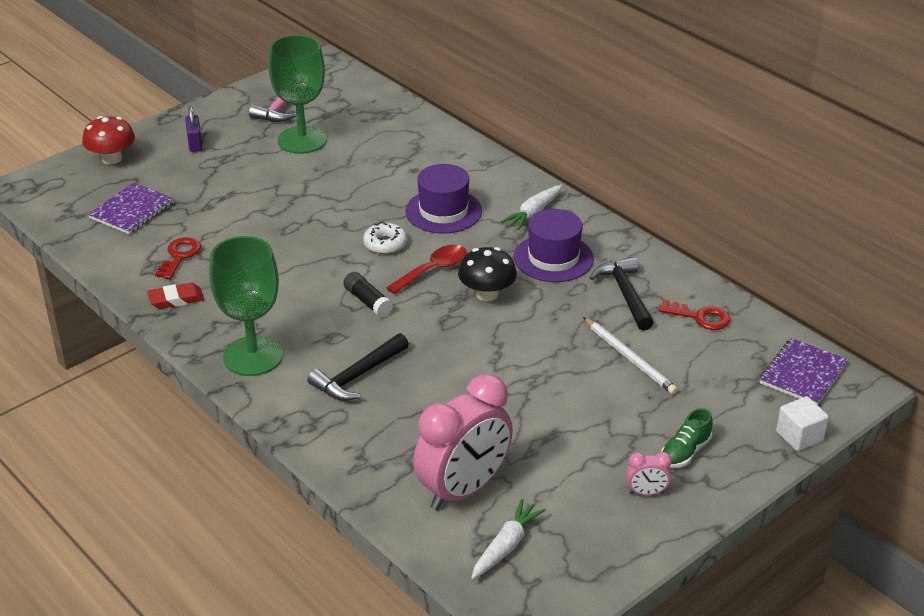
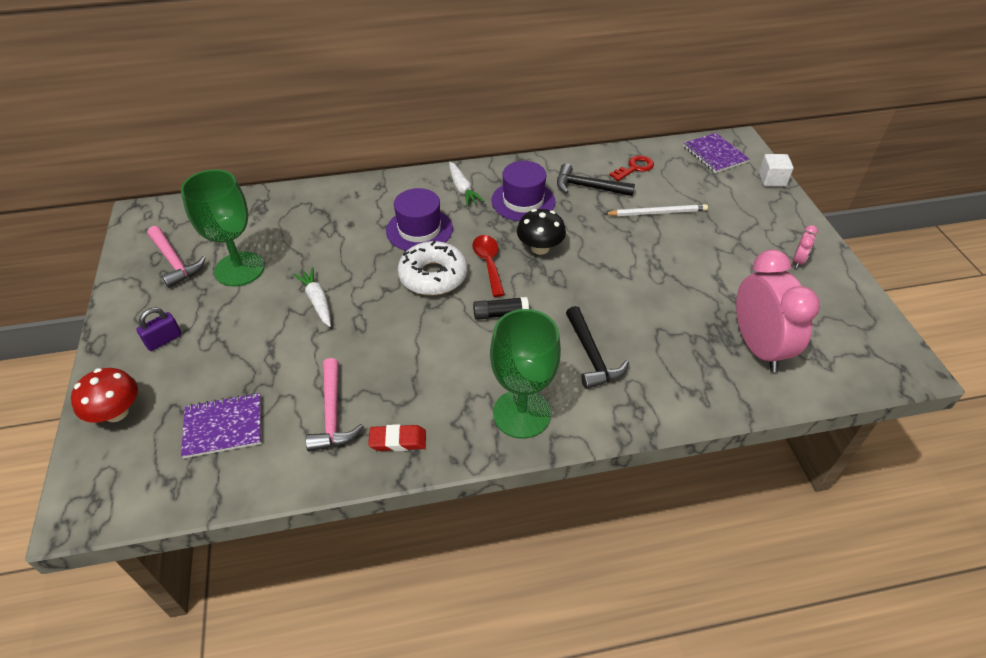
camera: 60 degrees left, 10 degrees up
purple notebook [88,182,174,234] -> purple notebook turned 75 degrees counterclockwise [181,393,261,458]
red eraser [147,283,204,309] -> red eraser turned 75 degrees clockwise [368,424,426,451]
red key [155,237,201,279] -> pink hammer [306,358,364,452]
purple padlock [185,106,203,152] -> purple padlock turned 60 degrees counterclockwise [136,308,182,351]
white donut [363,222,407,254] -> white donut [398,241,468,296], size x1.75
white carrot [471,499,546,579] -> white carrot moved to [293,267,331,327]
green shoe [661,408,713,468] -> none

